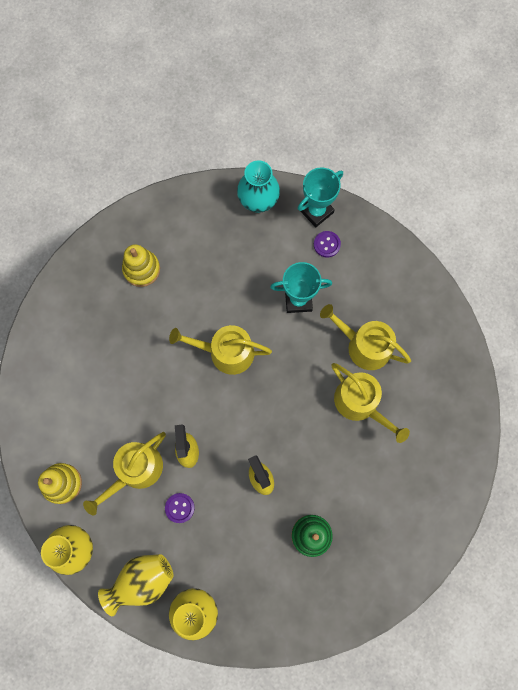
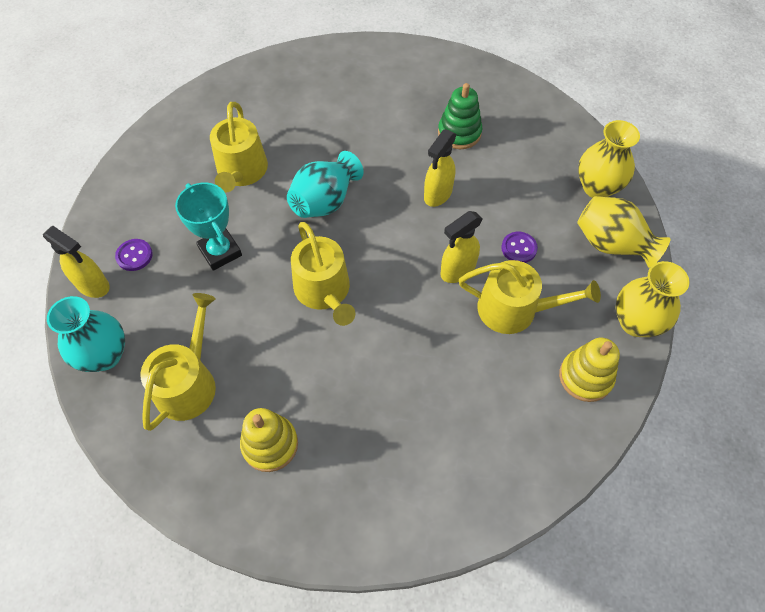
camera: 120 degrees left, 15 degrees down
turquoise trophy [298,167,343,227] -> yellow spray bottle [43,226,110,298]
yellow watering can [332,363,410,443] -> yellow watering can moved to [140,293,216,431]
none -> turquoise vase [287,151,364,218]

